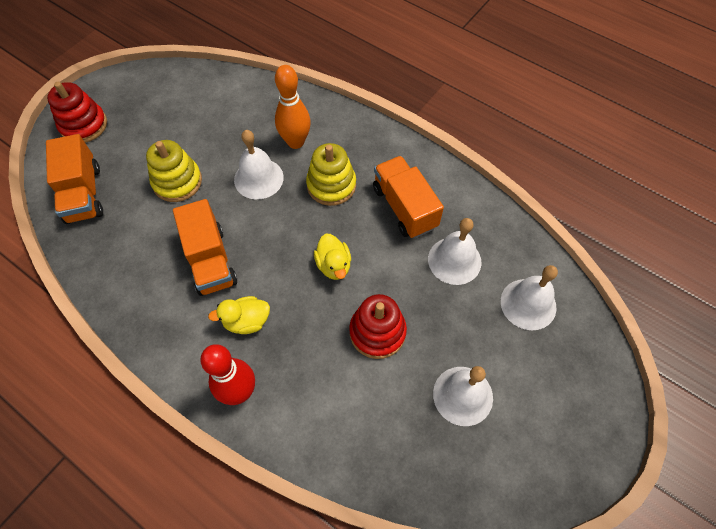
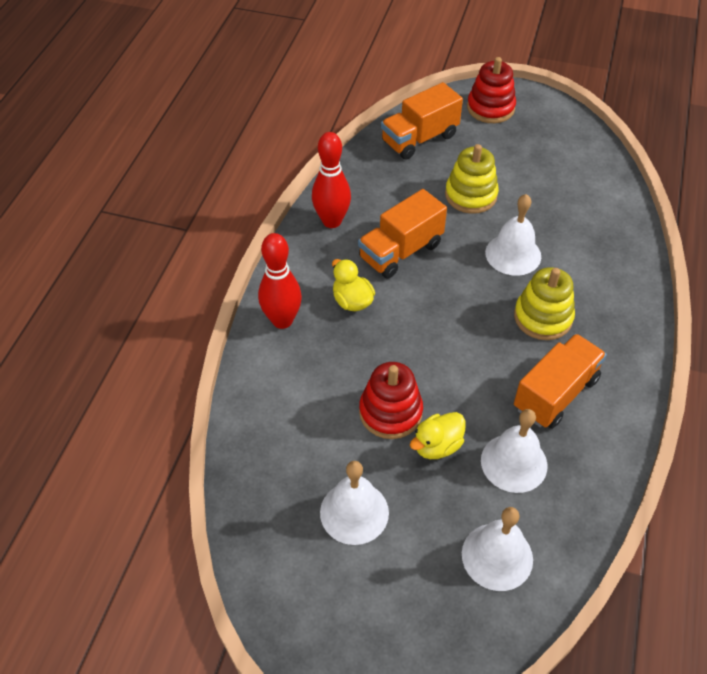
camera: 70 degrees right, 10 degrees down
orange bowling pin [275,65,311,149] -> none
yellow duck [314,234,351,280] -> yellow duck moved to [410,412,466,459]
none -> red bowling pin [312,132,351,228]

